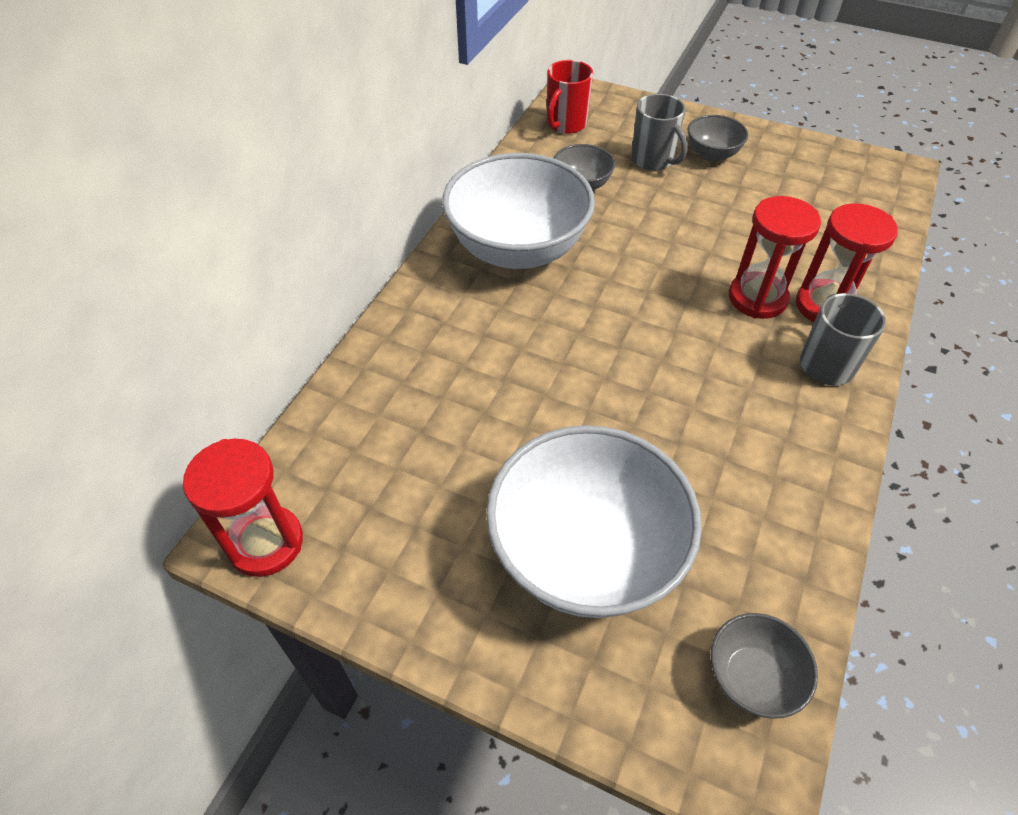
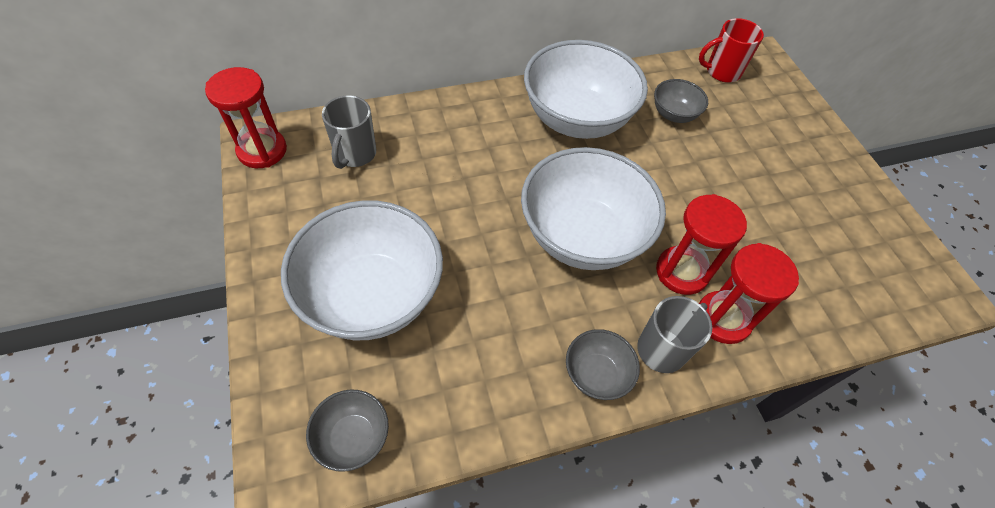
camera: 45 degrees right, 5 degrees up
grey mug [631,94,688,171] -> grey mug moved to [322,95,376,169]
grey bowl [688,115,748,161] -> grey bowl moved to [566,329,640,400]
none -> white bowl [521,147,666,270]

